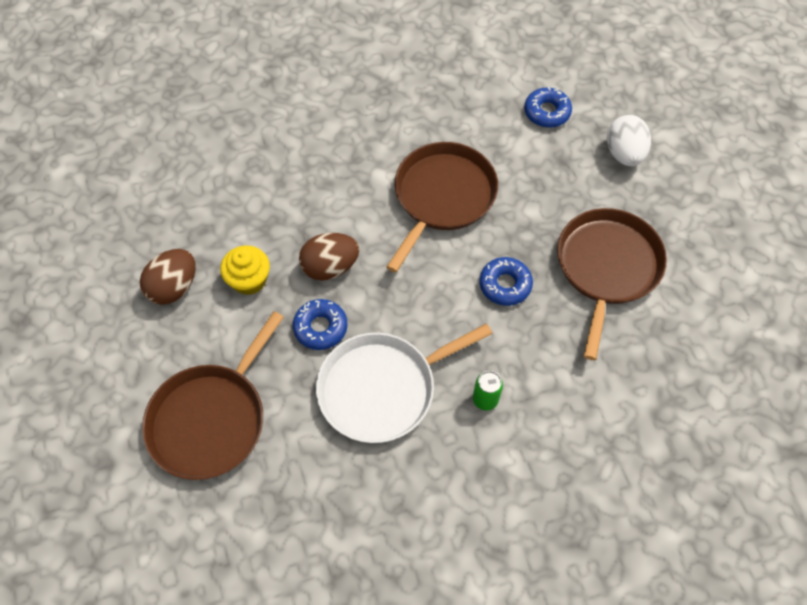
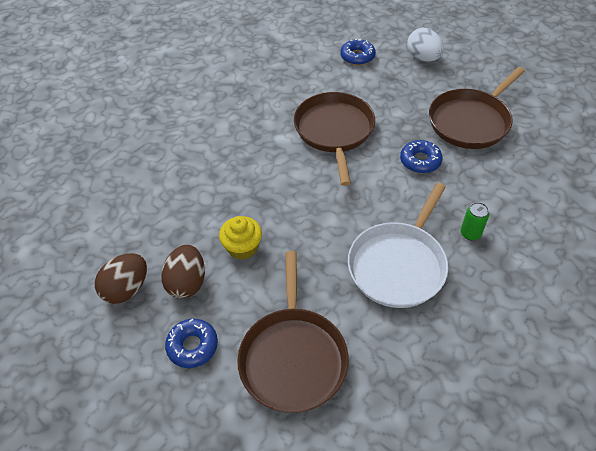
camera: 30 degrees left, 10 degrees down
blue donut [293,299,347,350] -> blue donut moved to [165,319,218,368]
brown egg [299,233,359,280] -> brown egg moved to [95,253,147,304]
brown pan [557,208,667,360] -> brown pan turned 120 degrees counterclockwise [429,67,525,149]

